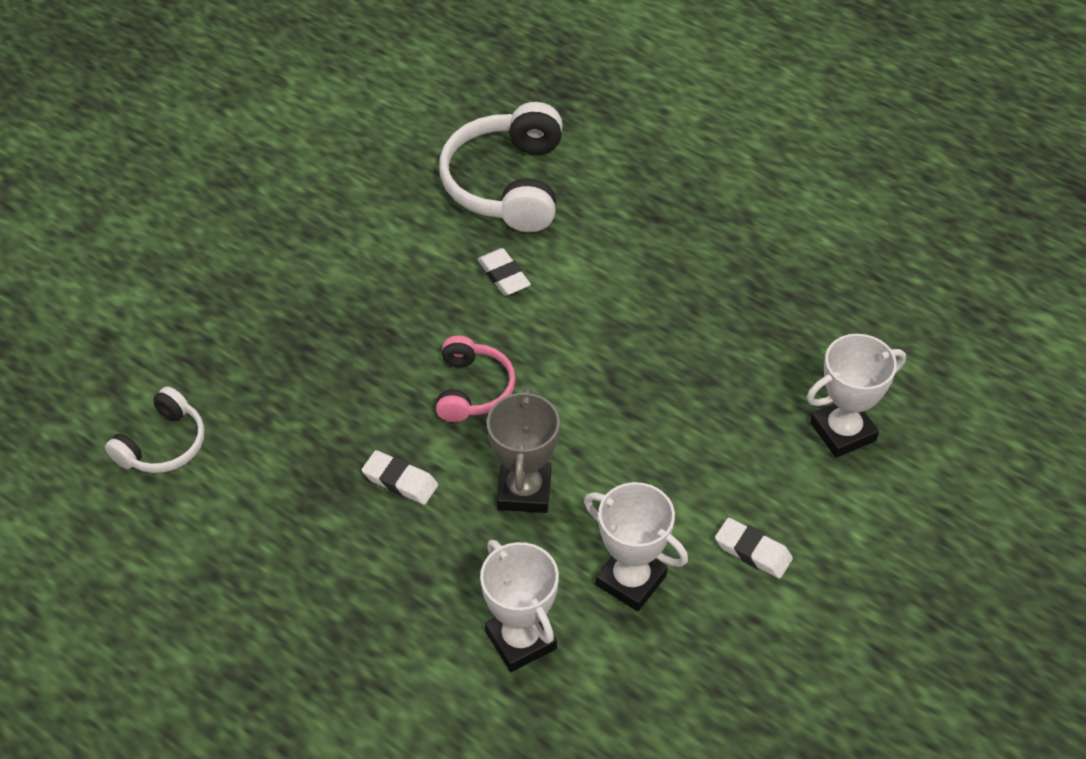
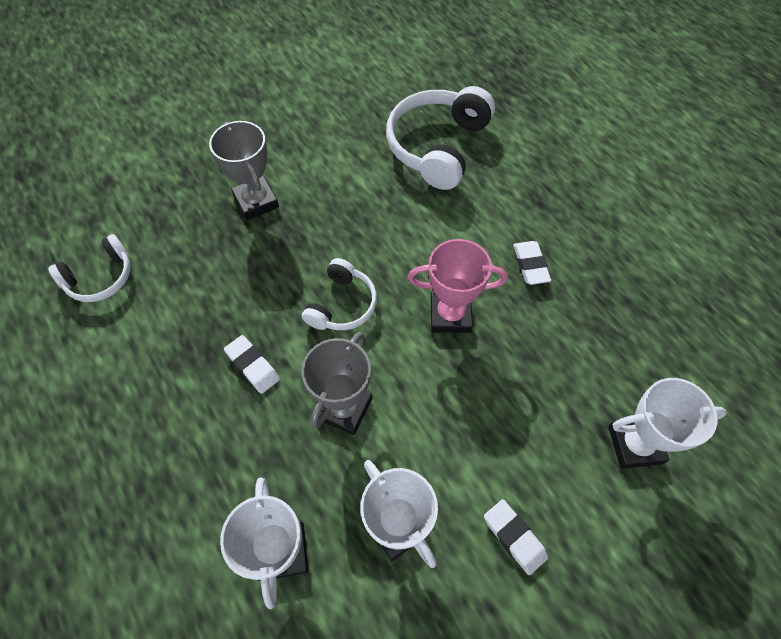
camera: 20 degrees right, 10 degrees up
pink headphones [436,336,516,422] -> white headphones [302,258,377,330]
white eraser [477,248,531,296] -> white eraser moved to [513,241,551,285]
none -> grey trophy [209,121,279,220]
none -> pink trophy [408,239,508,333]

